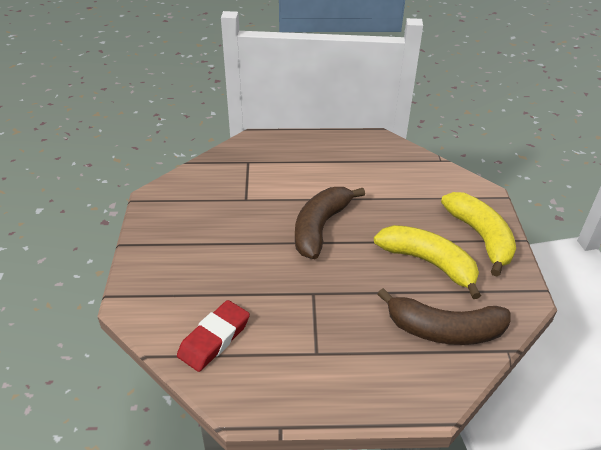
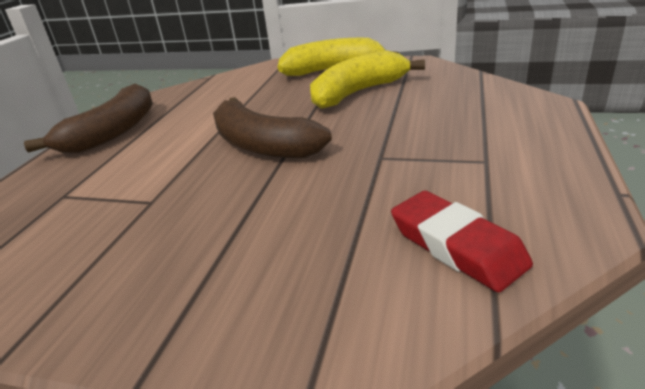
camera: 70 degrees left, 10 degrees down
brown banana [377,288,511,345] -> brown banana moved to [24,84,153,153]

